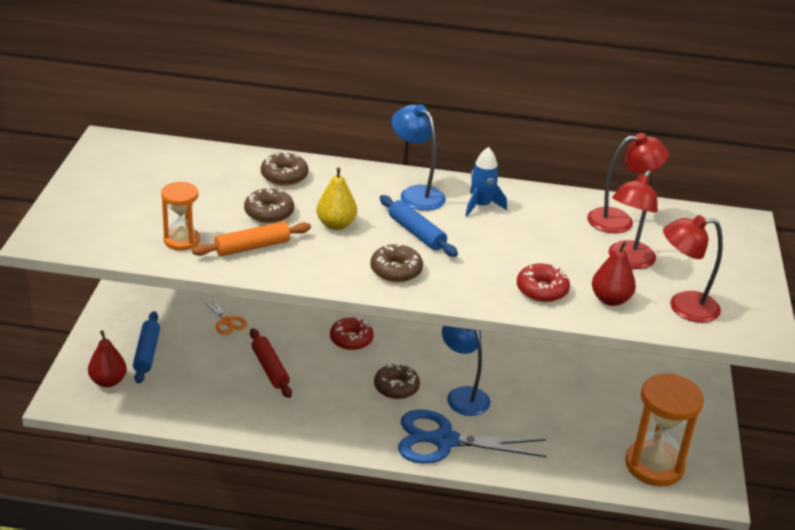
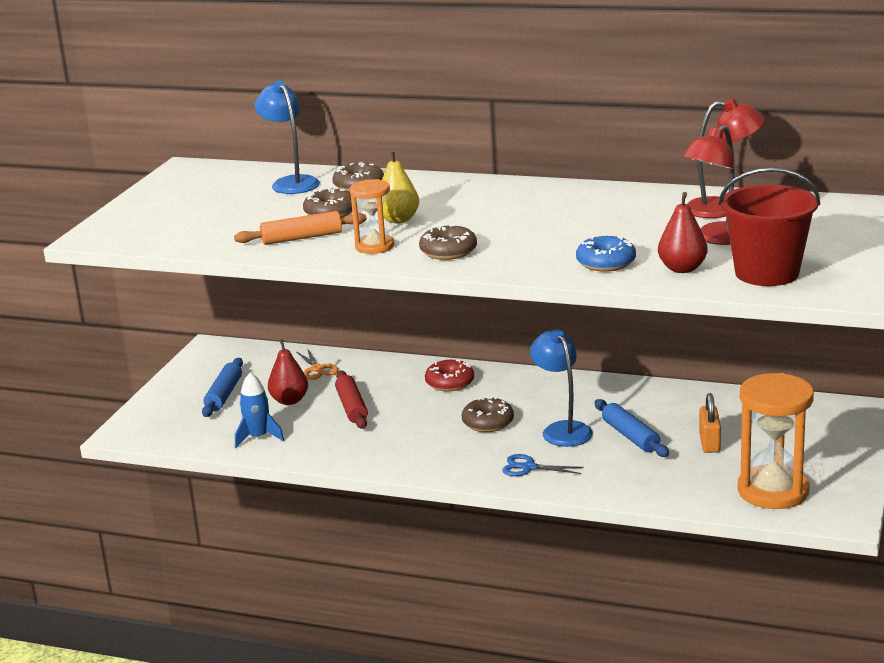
camera: 15 degrees right, 10 degrees down
red pear [88,330,127,387] -> red pear moved to [268,339,308,405]
orange hourglass [161,182,200,251] -> orange hourglass moved to [350,179,394,254]
blue rolling pin [380,195,458,257] -> blue rolling pin moved to [594,399,669,457]
blue lamp [391,104,446,211] -> blue lamp moved to [255,80,320,194]
blue scissors [398,409,547,464] -> blue scissors [502,454,584,476], size x0.47
blue rocket [465,147,507,217] -> blue rocket moved to [235,372,284,448]
red donut [517,263,570,302] -> blue donut [576,236,636,272]
red lamp [663,215,723,323] -> red bucket [719,168,820,286]
none -> orange padlock [699,393,721,453]

